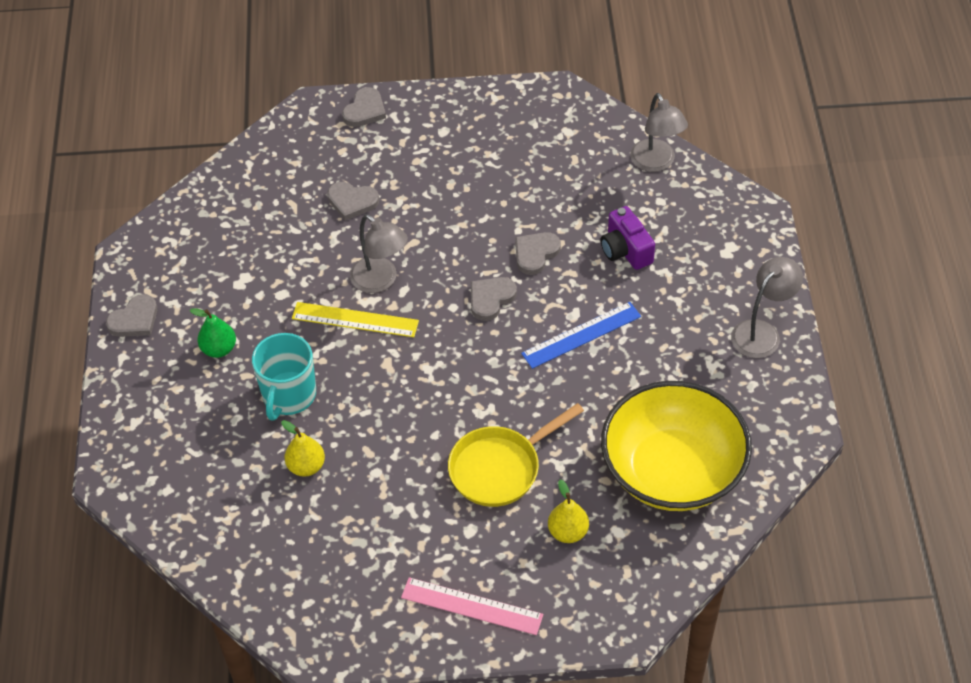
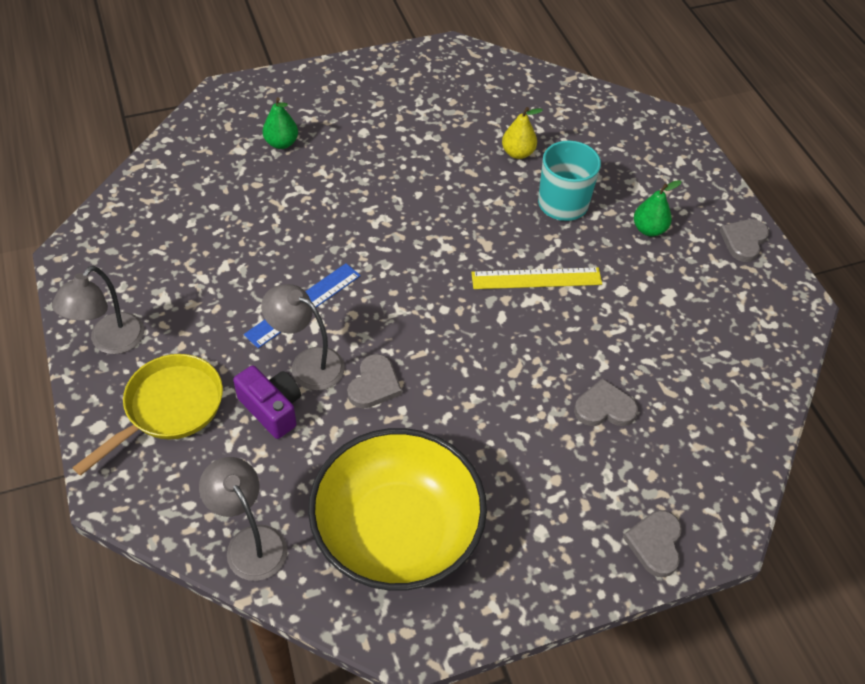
camera: 160 degrees right, 0 degrees up
grey lamp [350,214,408,293] -> grey lamp moved to [261,284,345,390]
pink ruler [401,577,543,635] -> none
yellow pan [448,403,584,507] -> yellow pan moved to [72,354,223,476]
grey heart [471,277,517,321] -> none
yellow pear [548,480,589,543] -> green pear [263,97,298,149]
yellow bowl [601,381,752,511] -> yellow bowl moved to [308,428,487,591]

